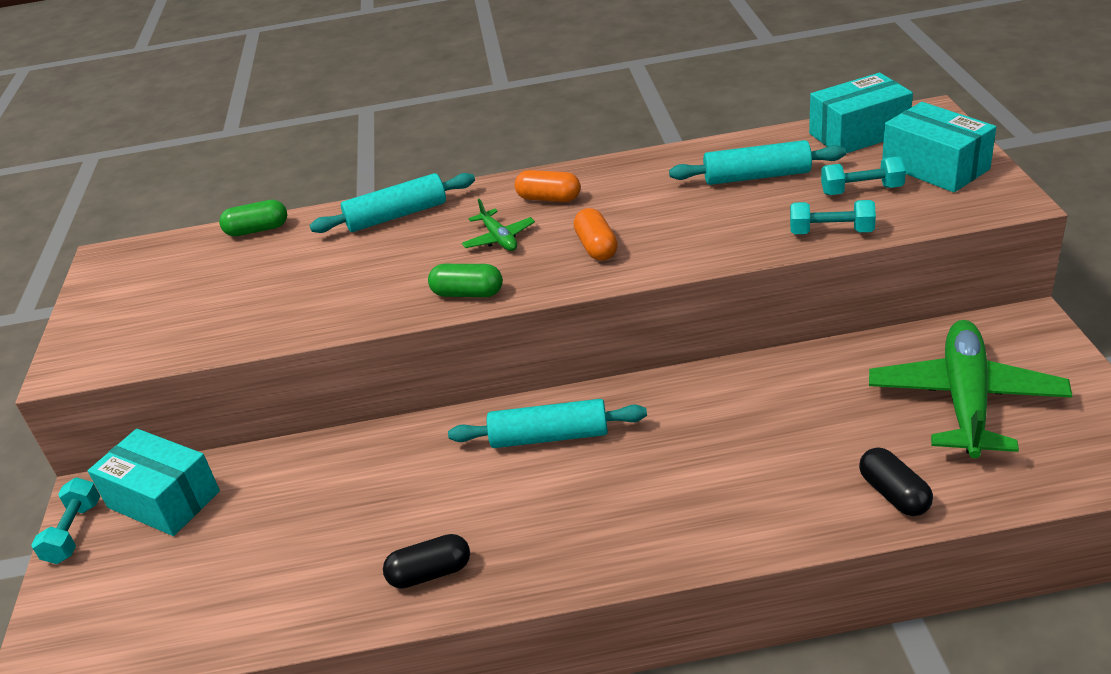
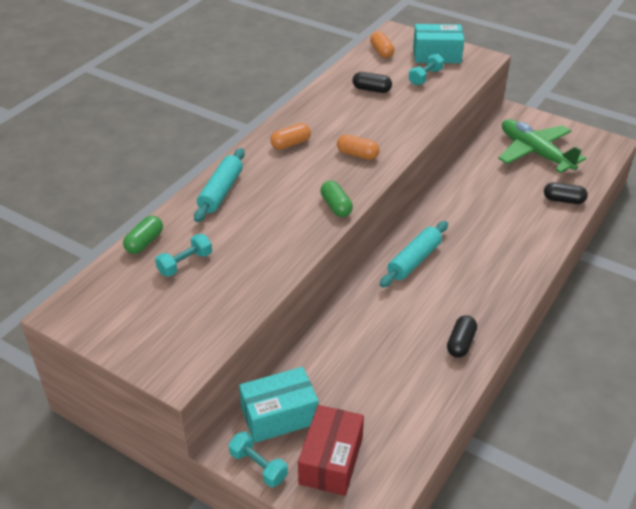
camera: 55 degrees left, 5 degrees up
green capsule [428,264,503,297] -> green capsule turned 75 degrees counterclockwise [320,181,353,217]
green plane [462,199,535,251] -> none
turquoise rolling pin [669,140,846,185] -> black capsule [352,72,392,93]
turquoise dumbbell [790,200,876,234] -> turquoise dumbbell moved to [155,234,212,277]
turquoise box [809,73,913,153] -> orange capsule [370,31,395,58]
none -> red box [298,405,364,496]

